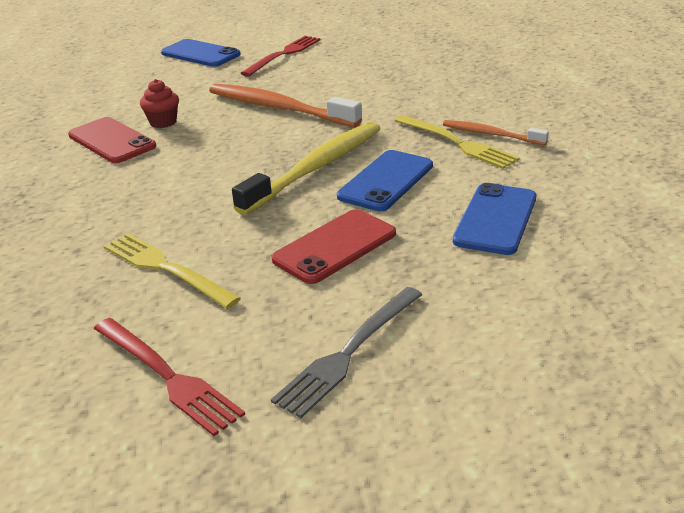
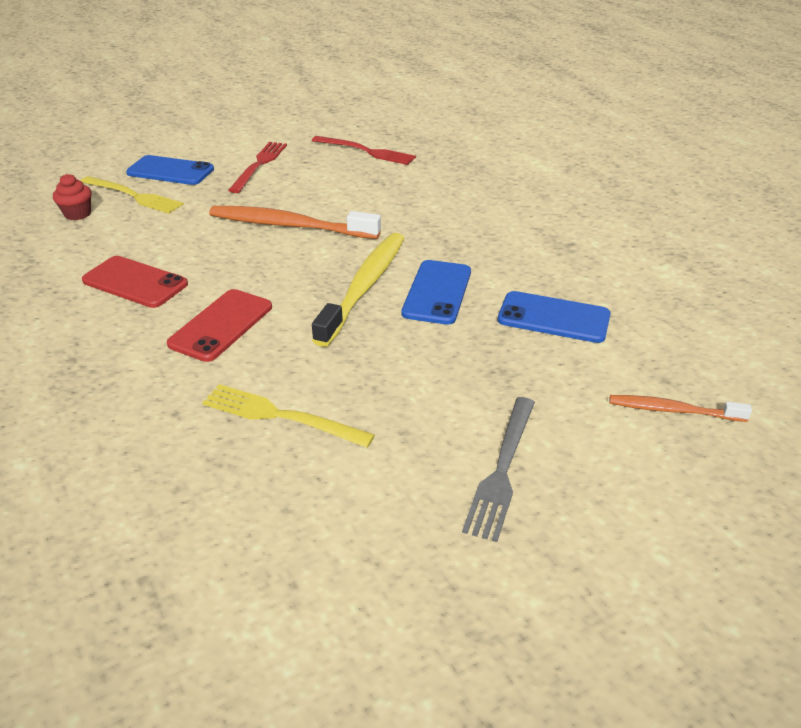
camera: 20 degrees left, 5 degrees up
red fork [94,318,245,436] -> red fork moved to [312,136,416,165]
red cupcake [140,79,179,128] -> red cupcake moved to [53,174,92,220]
red phone [271,209,396,284] -> red phone moved to [167,289,272,362]
yellow fork [394,115,520,169] -> yellow fork moved to [81,176,184,214]
orange toothbrush [443,120,549,145] -> orange toothbrush moved to [609,395,752,422]
blue phone [453,183,536,255] -> blue phone turned 75 degrees counterclockwise [498,291,611,343]

